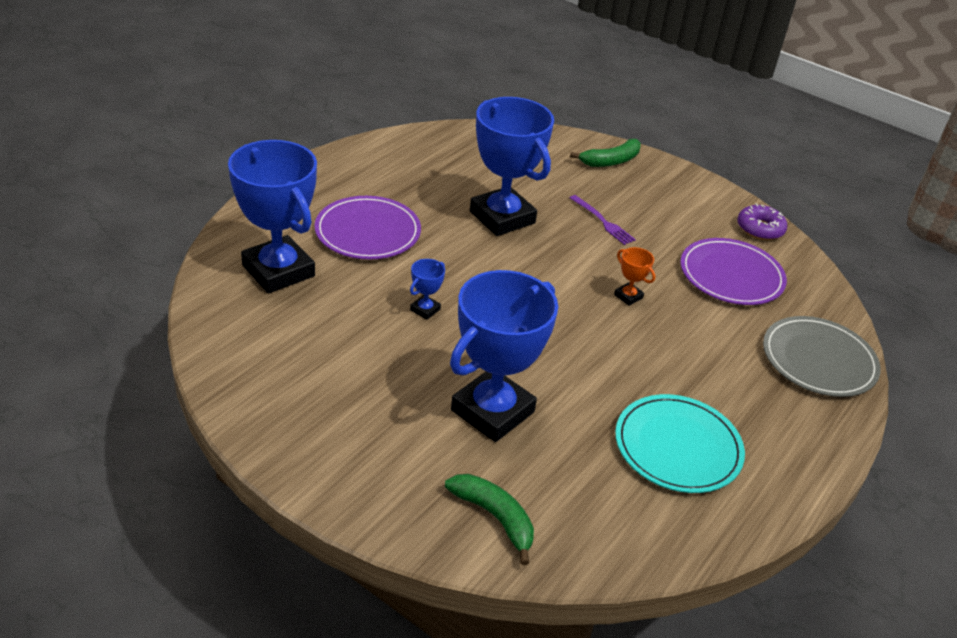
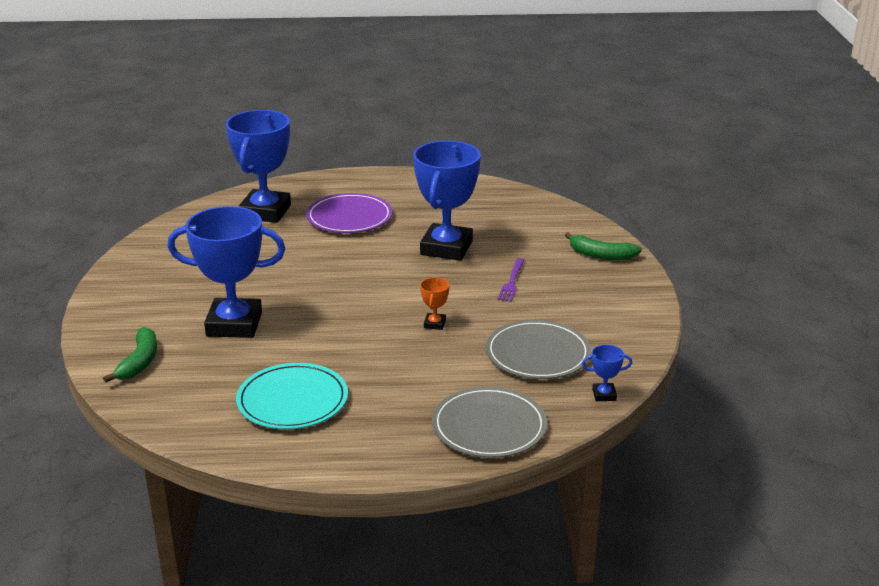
camera: 55 degrees right, 10 degrees down
blue trophy [410,259,445,320] -> blue trophy moved to [582,345,632,401]
purple plate [680,238,787,305] -> grey plate [486,320,591,379]
purple donut [737,203,787,240] -> none

